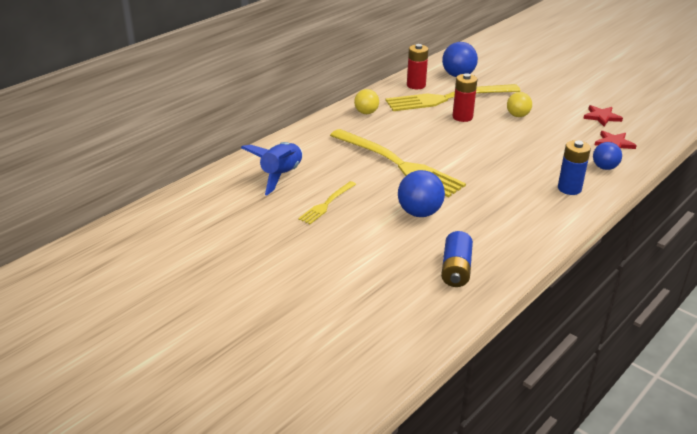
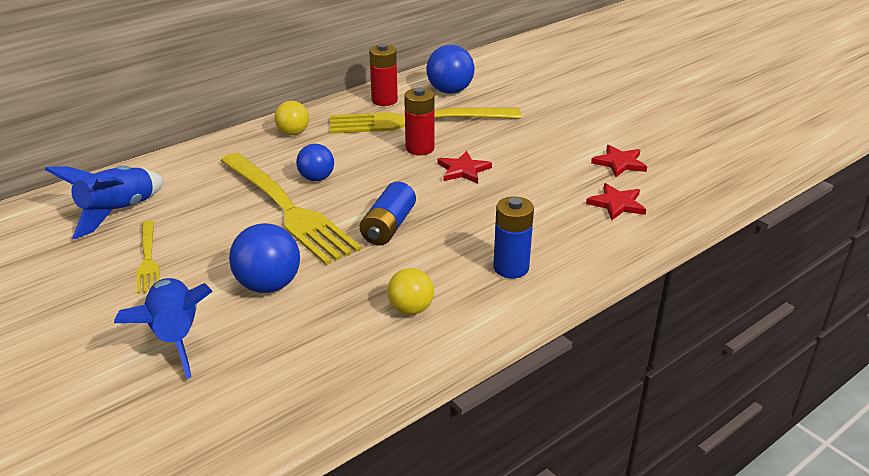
camera: 10 degrees right, 0 degrees up
yellow fork [298,181,356,224] -> yellow fork turned 60 degrees counterclockwise [137,221,160,294]
blue battery [441,231,473,287] -> blue battery moved to [360,182,416,245]
yellow ball [507,92,532,117] -> yellow ball moved to [387,268,434,315]
blue ball [593,142,622,170] -> blue ball moved to [296,144,334,181]
none -> blue rocket [114,278,213,379]
none -> red star [437,151,492,184]

